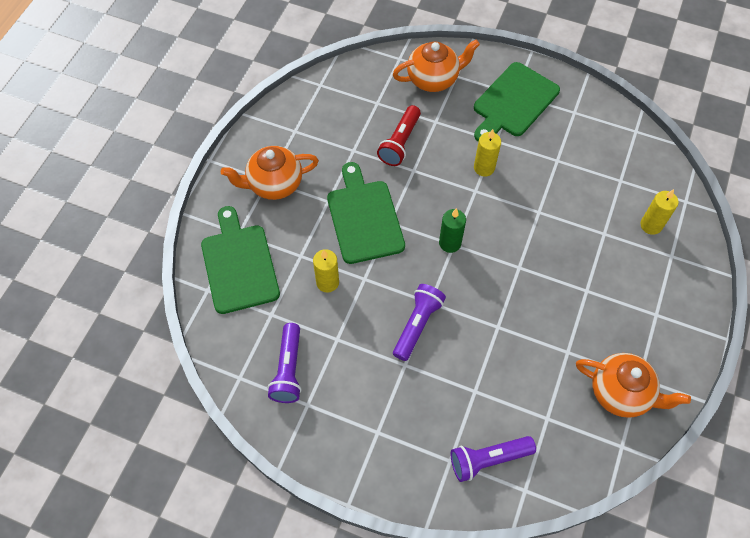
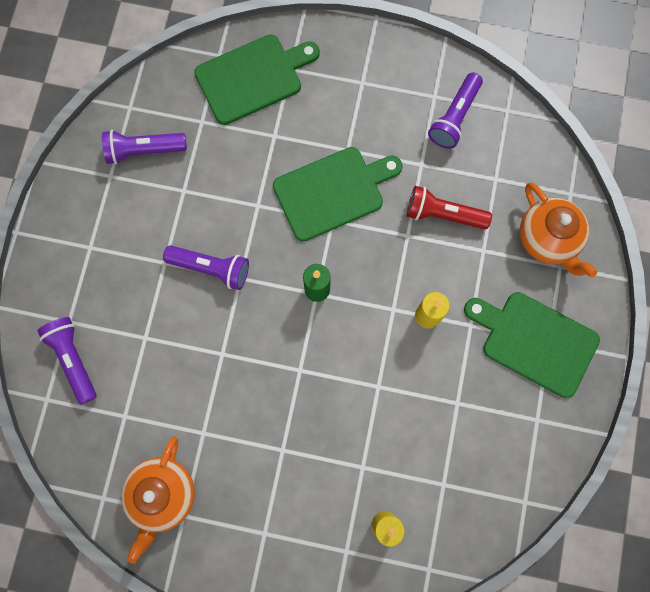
camera: 80 degrees right, 15 degrees up
orange teapot [221,146,319,200] -> none
yellow candle [313,249,339,293] -> none
none -> purple flashlight [428,73,483,149]

